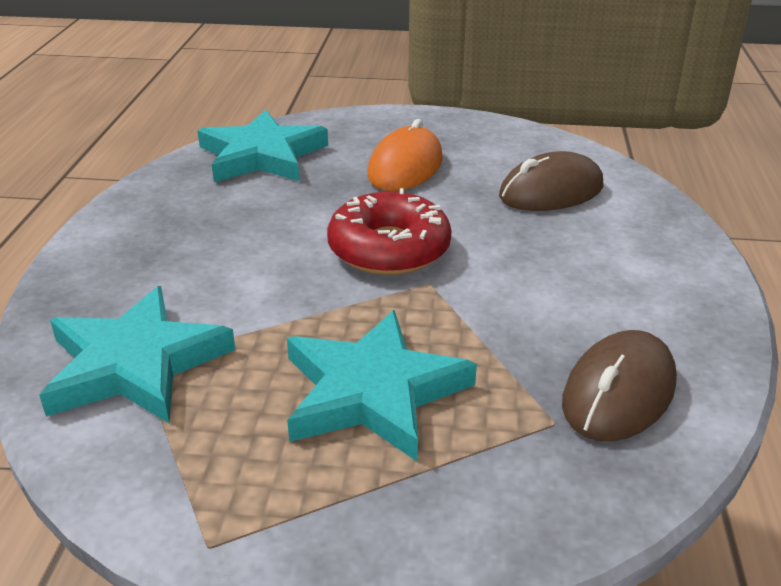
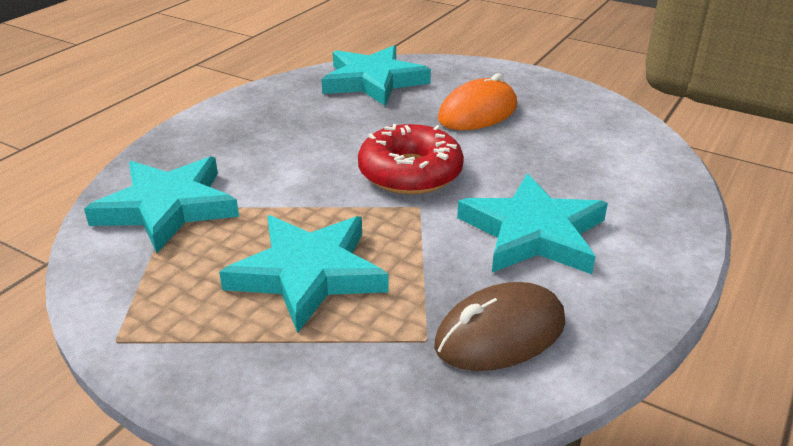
camera: 25 degrees right, 0 degrees up
brown mouse [499,151,604,211] -> none
none -> turquoise star [457,174,608,274]

